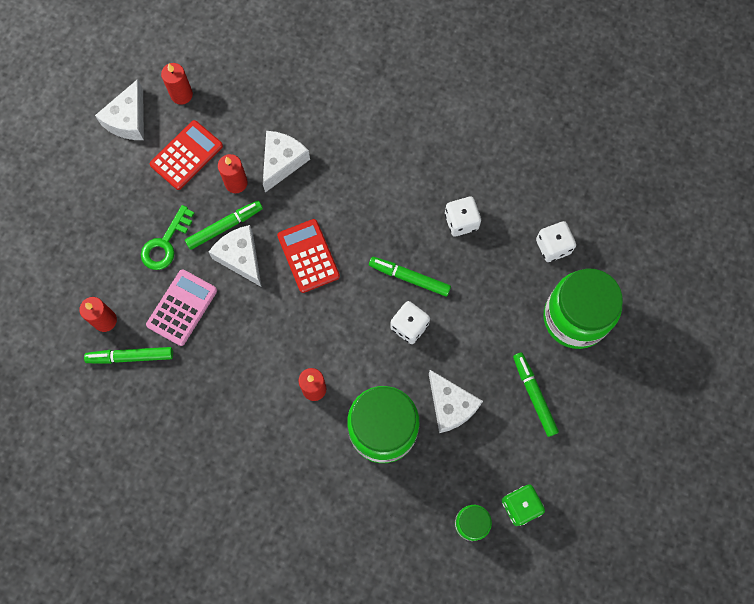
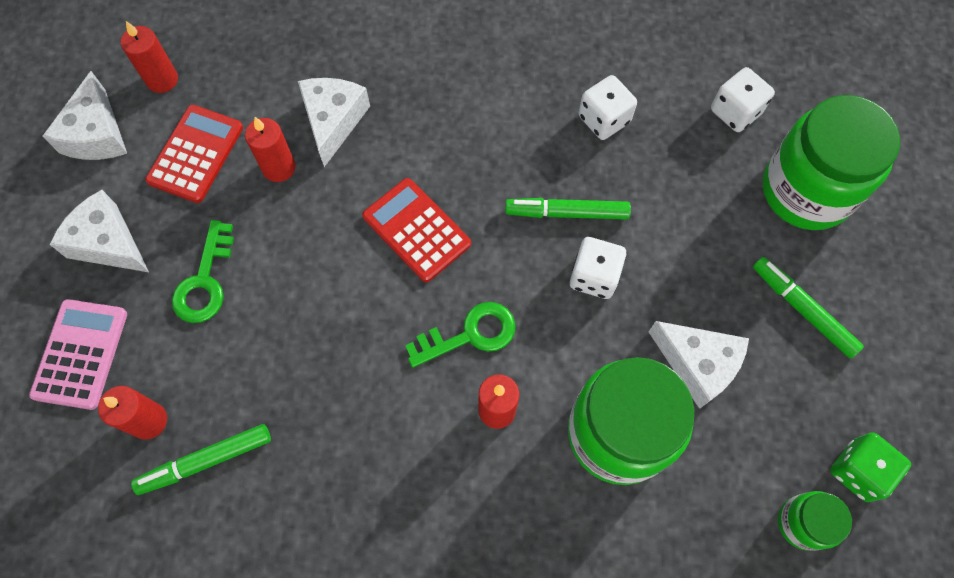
camera: 20 degrees left, 5 degrees down
pink calculator [146,269,217,346] -> pink calculator moved to [29,299,127,410]
green marker [185,200,263,250] -> none
white cheese [209,225,261,287] -> white cheese moved to [49,190,149,272]
none -> green key [405,302,516,368]

